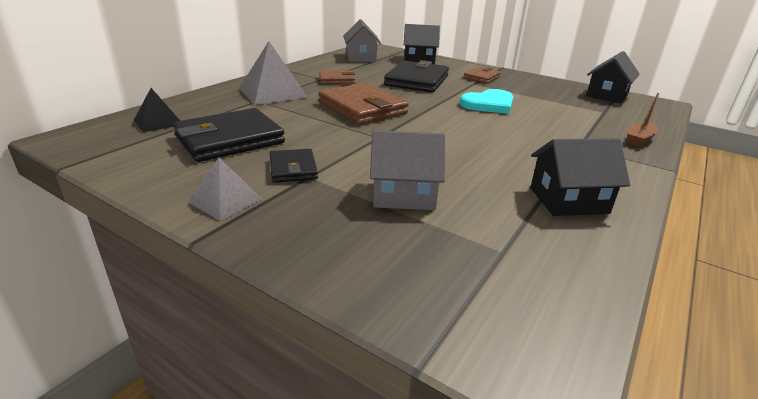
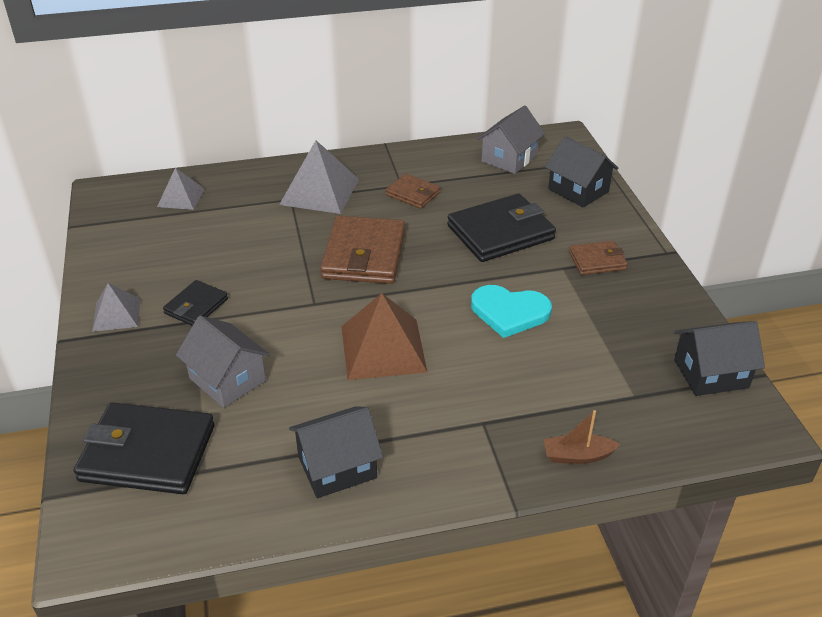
camera: 45 degrees right, 10 degrees up
black pyramid [134,88,180,132] -> grey pyramid [157,168,205,210]
black wallet [173,108,285,162] -> black wallet moved to [74,402,215,494]
black house [530,138,630,216] -> black house turned 60 degrees counterclockwise [289,406,383,498]
none -> brown pyramid [341,293,427,380]

